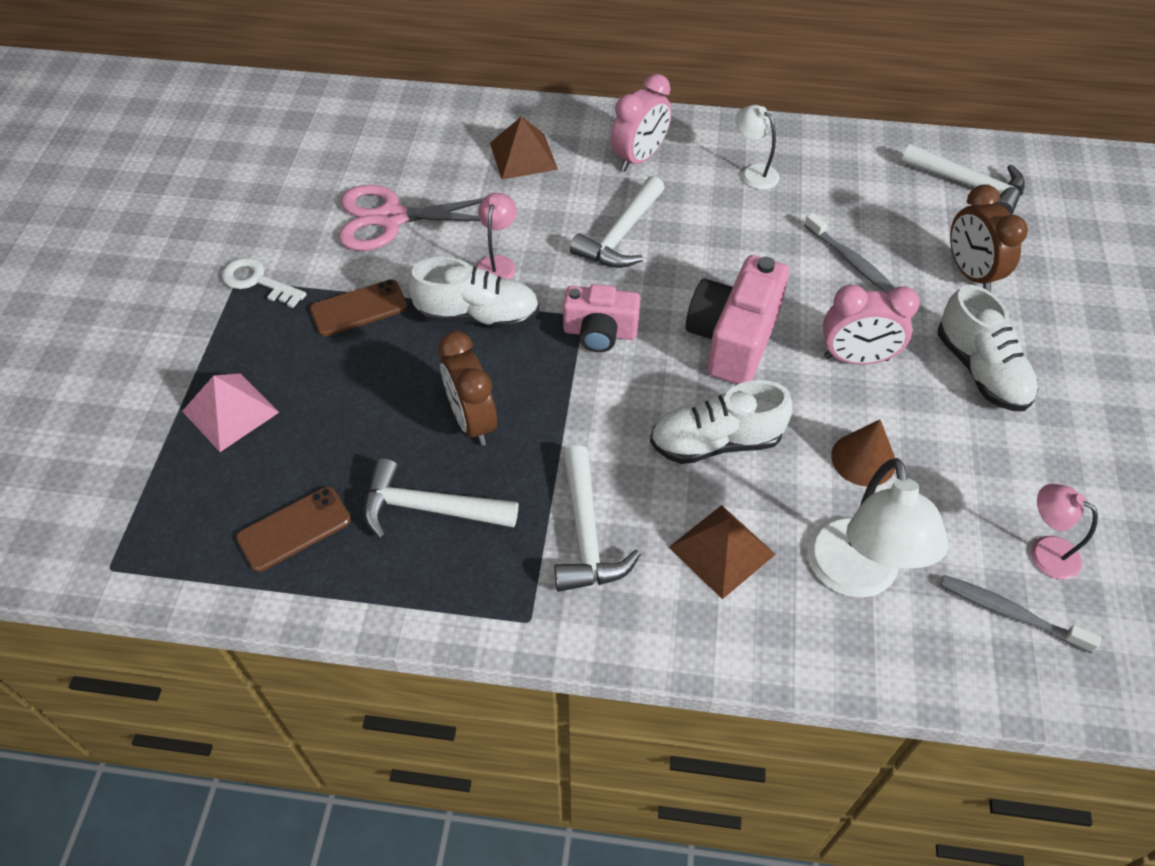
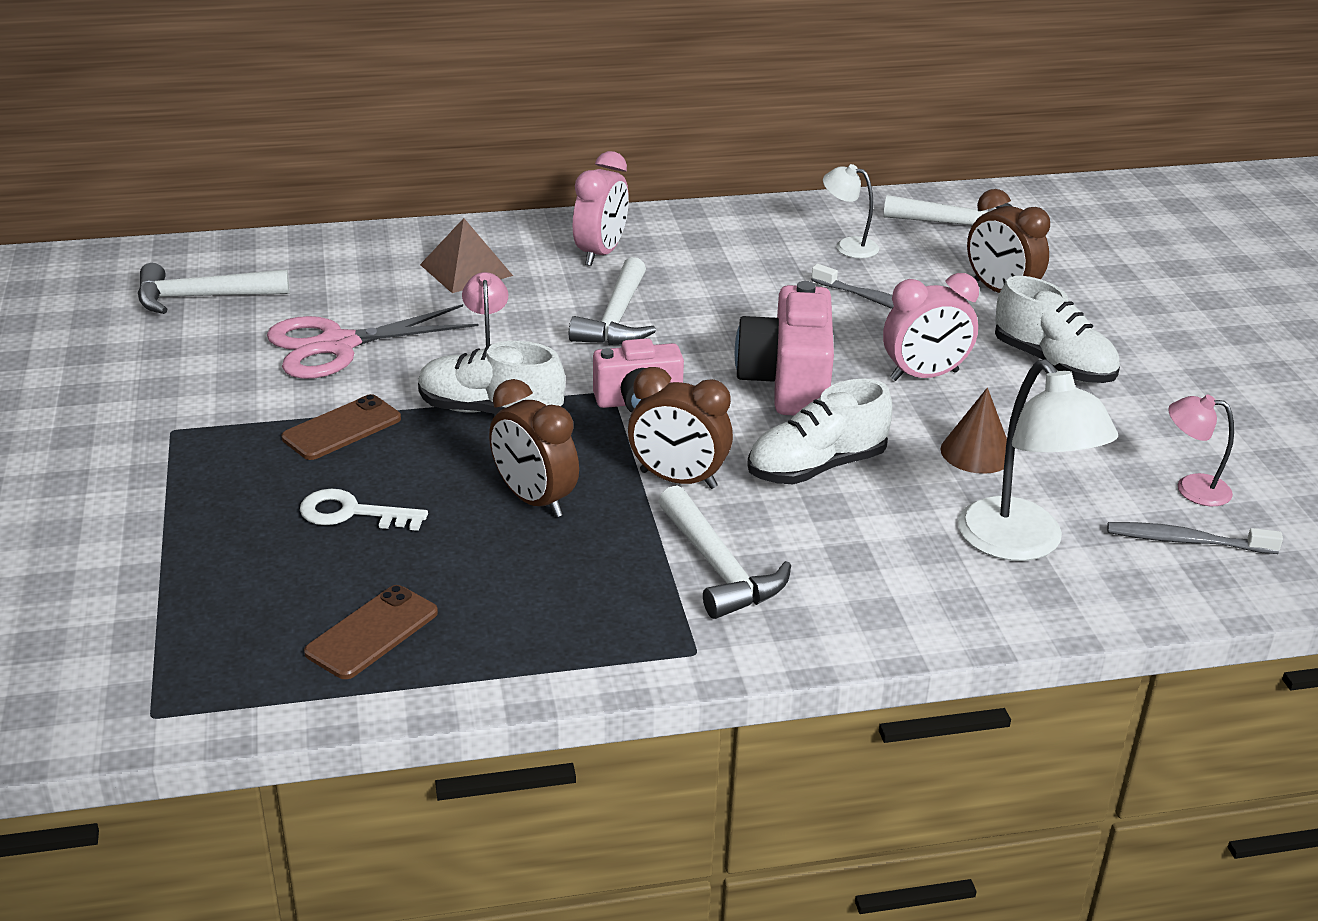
camera: 20 degrees left, 20 degrees down
pink pyramid [182,373,279,452] -> none
white key [222,257,307,308] -> white key moved to [300,489,428,531]
white hammer [363,458,518,539] -> white hammer moved to [138,263,289,314]
white shoe [409,257,539,329] -> white shoe turned 150 degrees counterclockwise [418,341,565,414]
brown pyramid [669,505,776,599] -> none
white lamp [736,105,779,190] -> white lamp moved to [823,164,879,258]
none -> brown clock [628,367,733,489]

